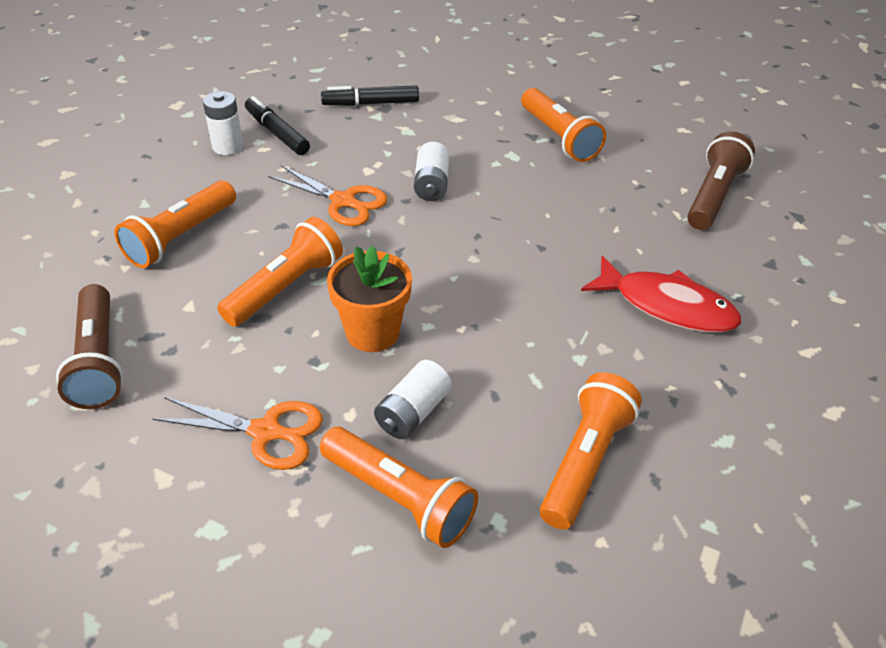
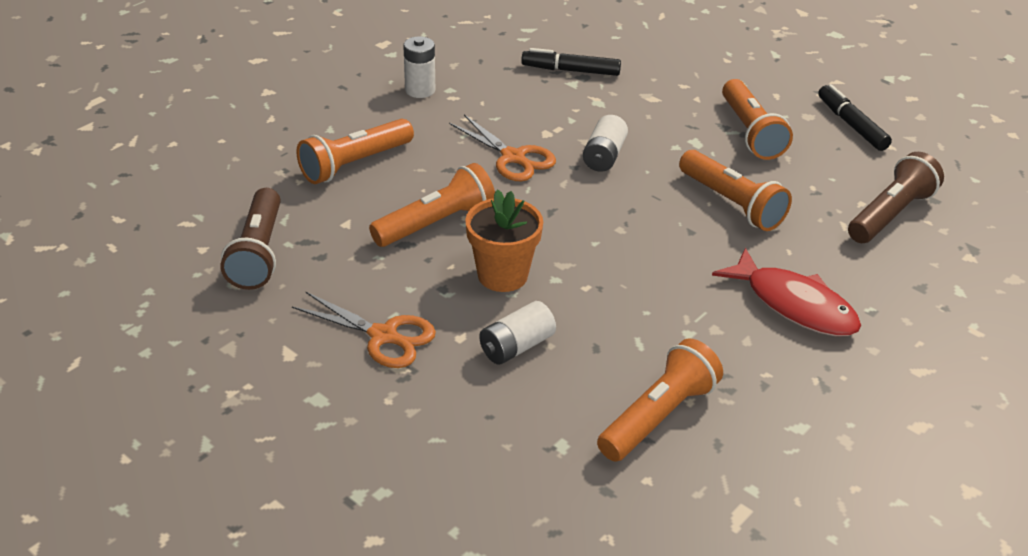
camera: 15 degrees right, 5 degrees down
black marker [245,96,310,155] -> black marker moved to [818,84,892,151]
orange flashlight [320,427,478,548] -> orange flashlight moved to [679,150,792,231]

